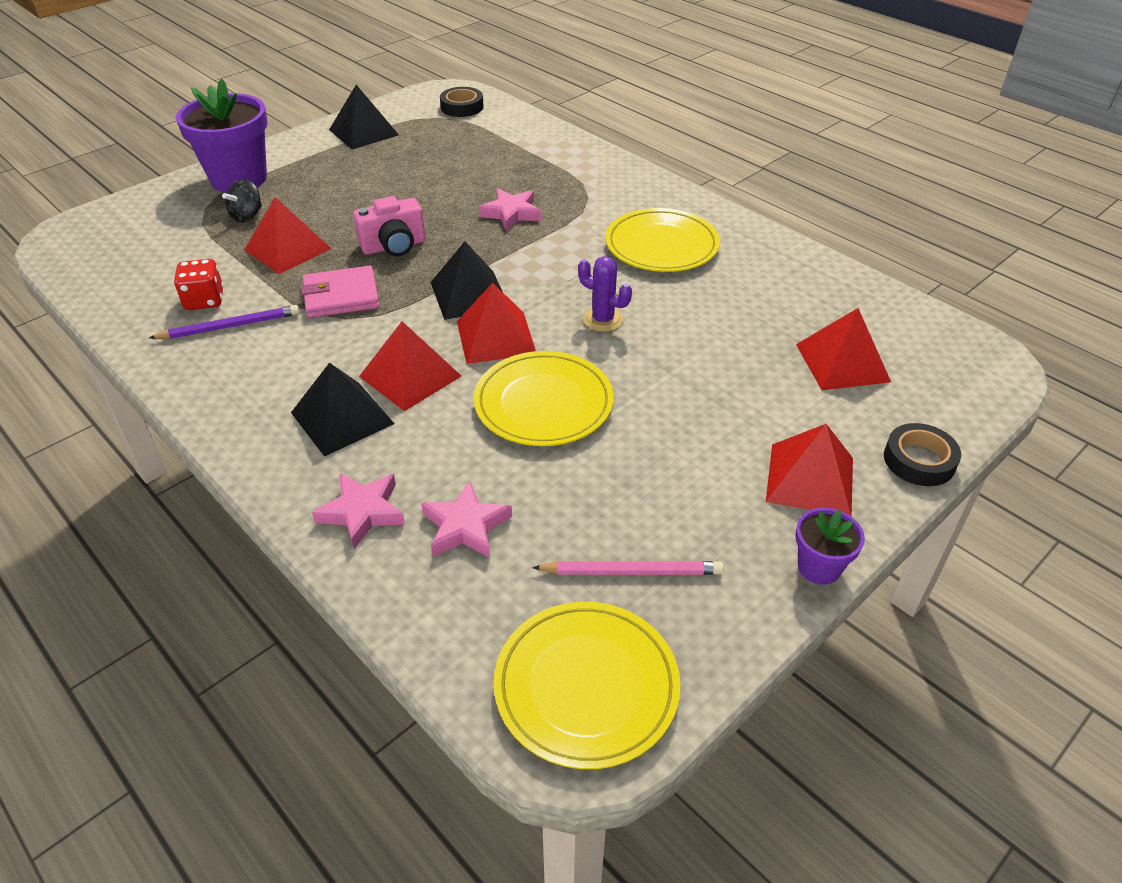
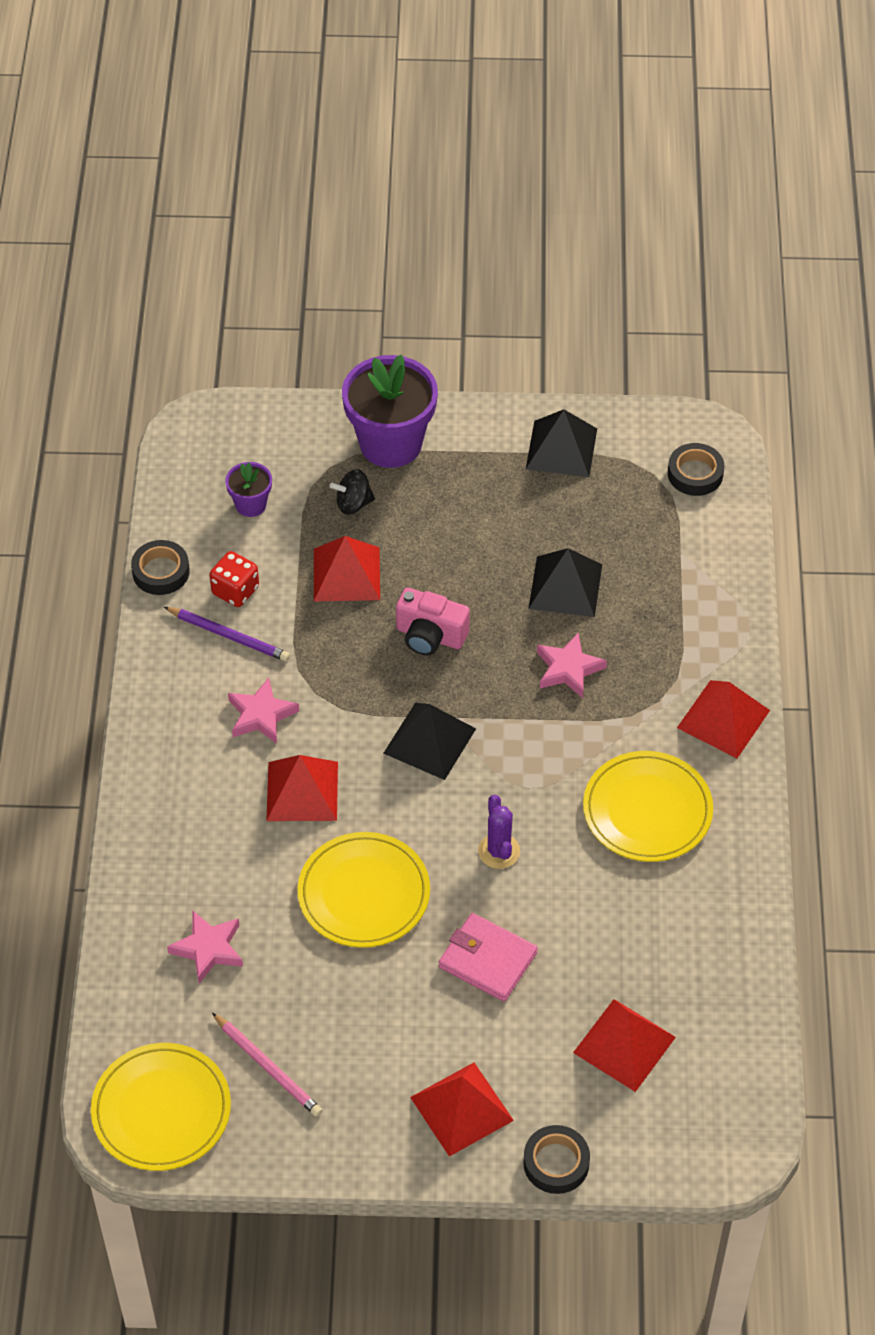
camera: 45 degrees right, 10 degrees up
black pyramid [291,362,395,457] -> black pyramid moved to [528,548,602,617]
pink wallet [301,266,379,318] -> pink wallet moved to [439,913,538,1001]
pink star [312,473,405,549] -> pink star moved to [228,678,299,744]
red pyramid [457,283,536,364] -> red pyramid moved to [677,680,770,758]
purple flower pot [795,508,865,585] -> purple flower pot moved to [225,462,272,517]
none -> black tape [131,540,190,595]

